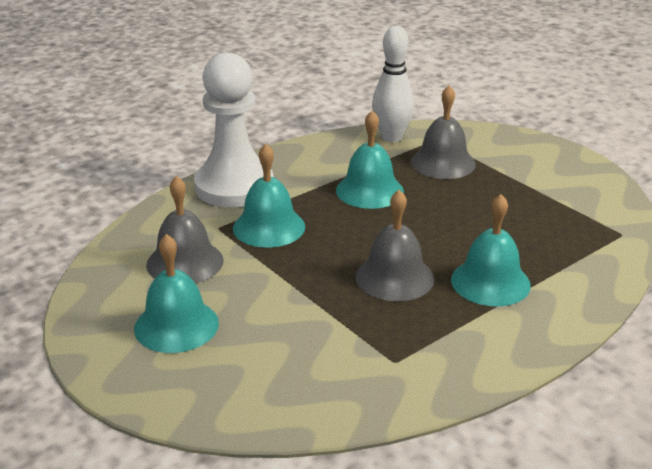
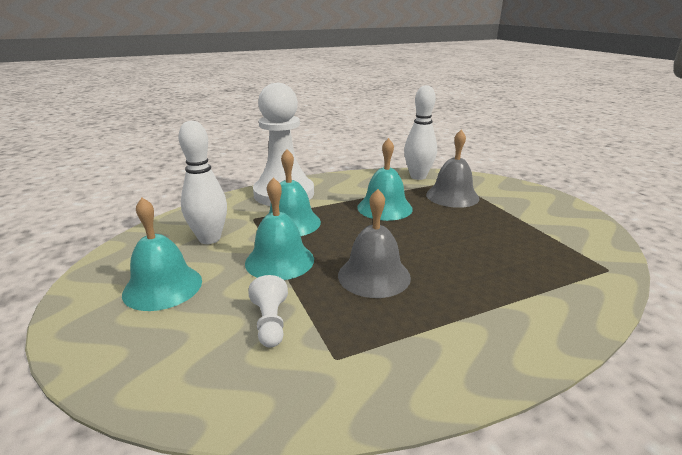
camera: 15 degrees right, 5 degrees down
grey bell [146,176,223,284] -> white bowling pin [178,121,227,244]
turquoise bell [451,194,531,307] -> turquoise bell moved to [245,177,314,280]
none -> white pawn [249,275,288,347]

